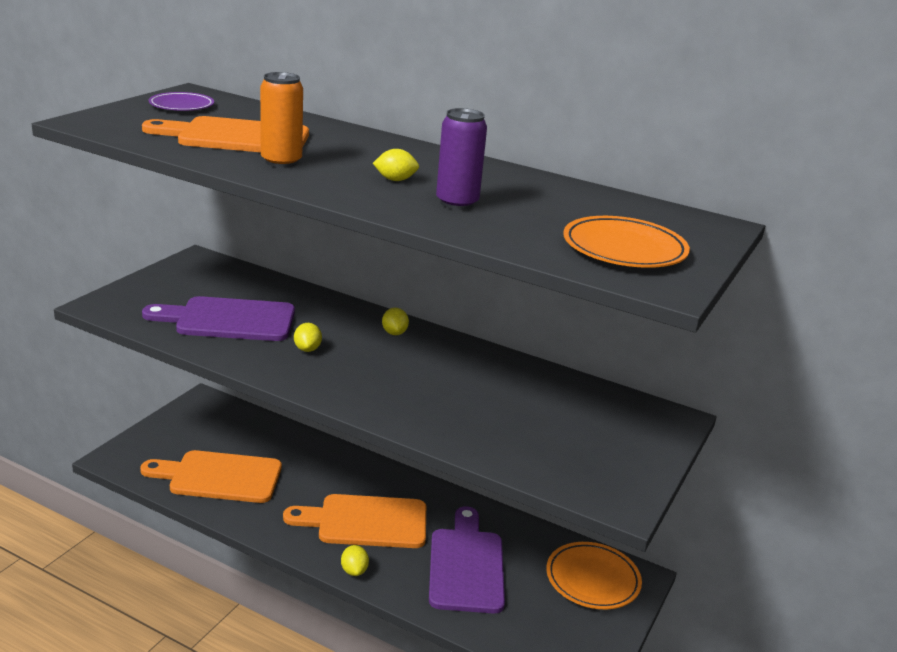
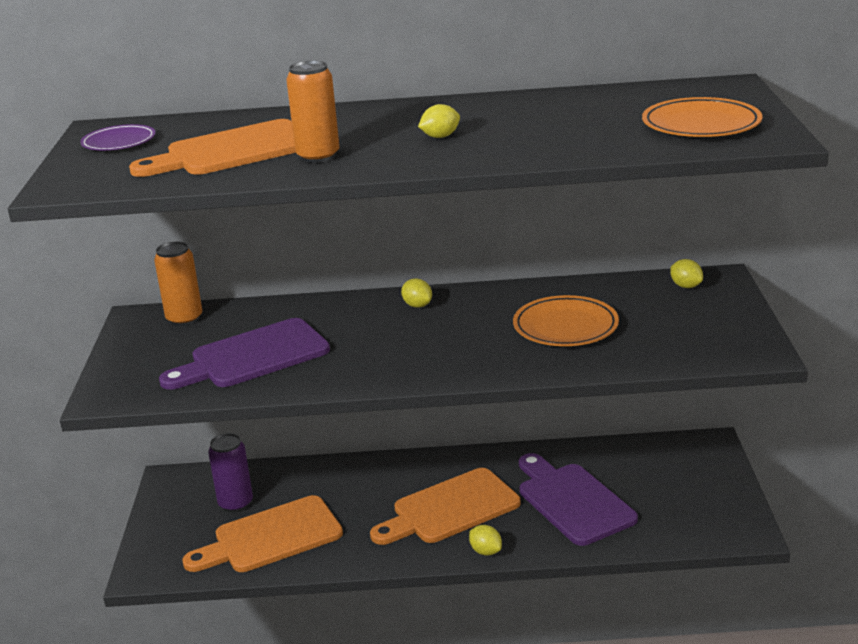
camera: 25 degrees left, 0 degrees up
yellow lemon [294,323,322,352] -> yellow lemon moved to [670,259,703,288]
purple can [436,108,487,210] -> purple can moved to [208,433,253,512]
orange plate [546,542,642,609] -> orange plate moved to [513,295,619,346]
none -> orange can [154,241,202,326]

